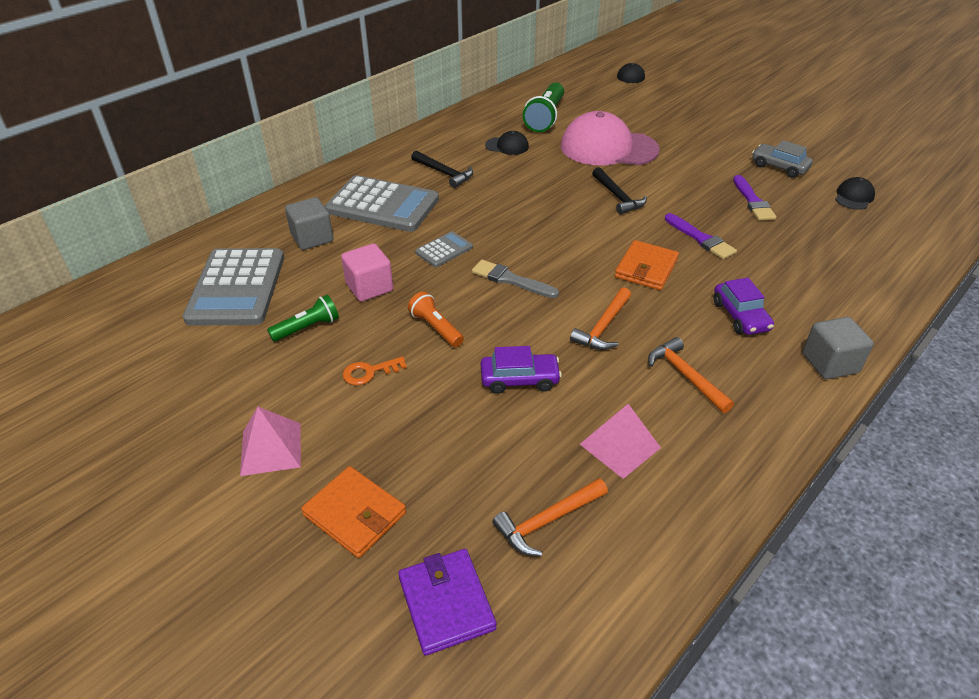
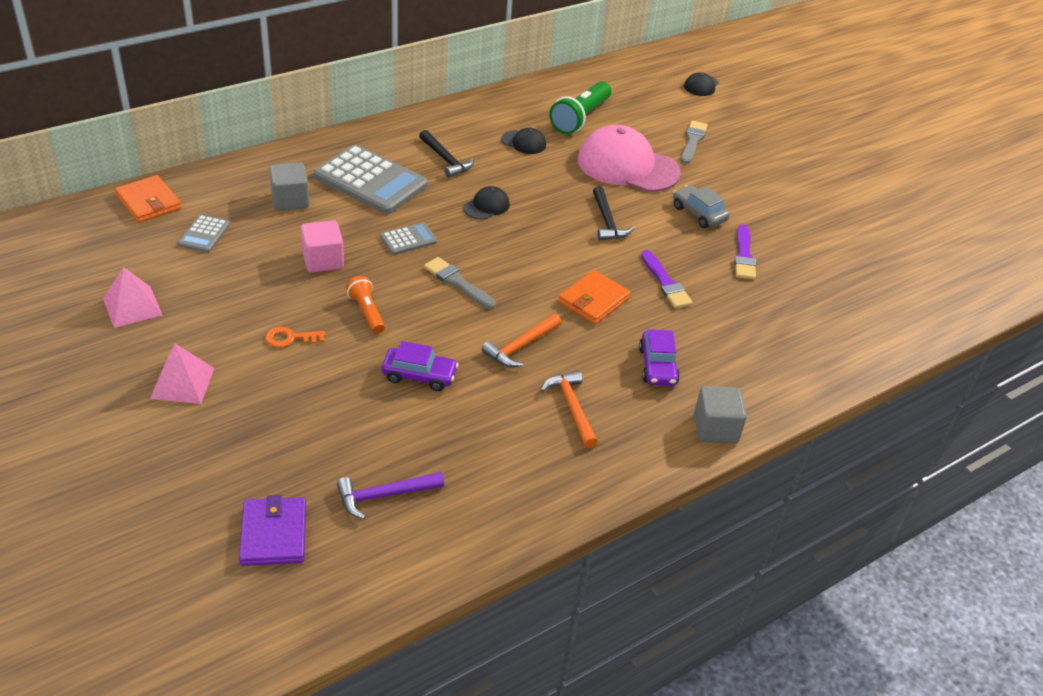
camera: 10 degrees right, 0 degrees up
grey calculator [183,248,284,325] -> grey calculator [178,215,230,253], size x0.47
green flashlight [267,295,339,342] -> none
orange wallet [301,466,406,558] -> orange wallet moved to [115,175,182,223]
orange hammer [492,478,608,556] -> purple hammer [337,472,444,519]
pink pyramid [580,404,661,479] -> pink pyramid moved to [103,267,162,328]
grey car [752,140,813,178] -> grey car moved to [673,185,730,228]
black cap [835,177,875,210] -> black cap moved to [463,186,510,220]
none -> grey brush [681,121,708,164]

